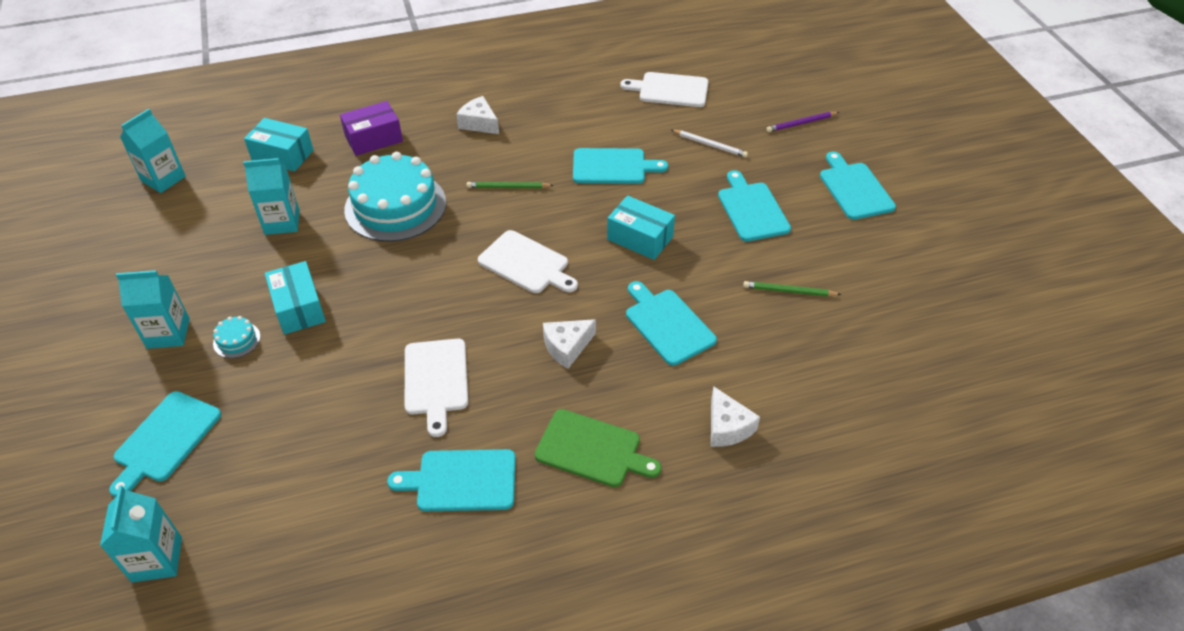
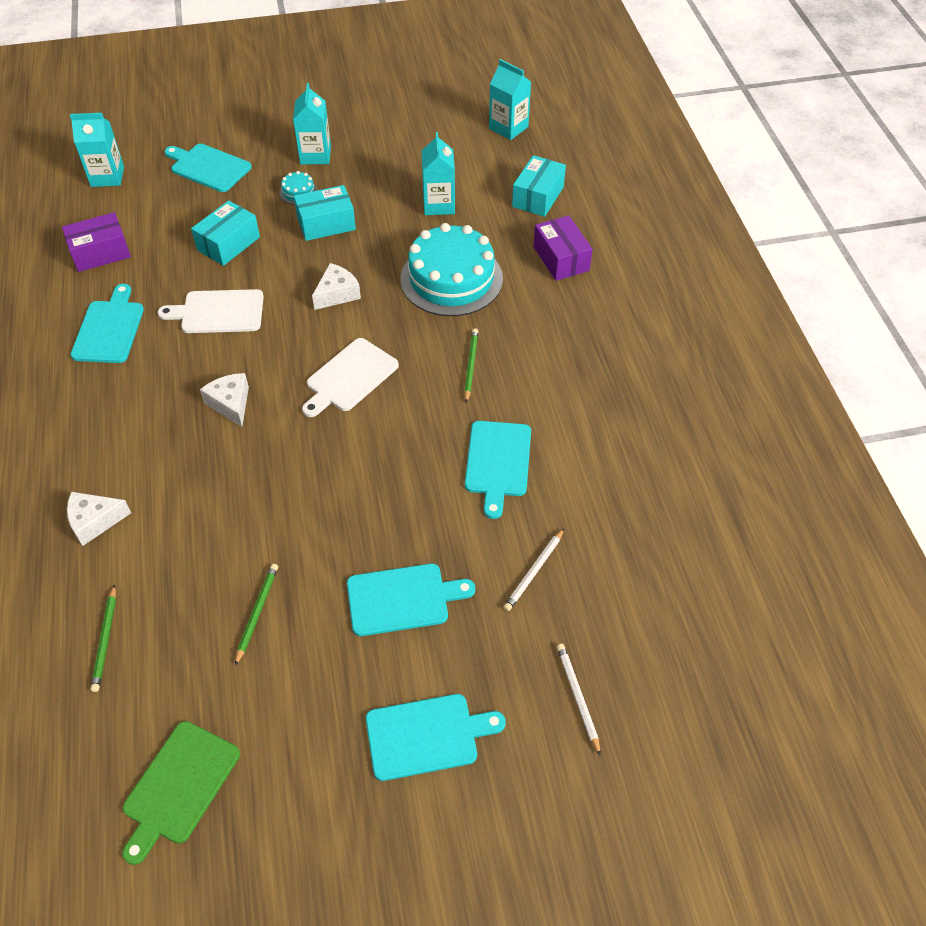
camera: 95 degrees right, 5 degrees up
white cheese [456,96,499,134] -> white cheese moved to [312,263,361,310]
green cutting board [535,409,662,487] -> green cutting board moved to [122,721,240,865]
turquoise box [607,195,675,260] -> turquoise box moved to [191,201,260,266]
white cutting board [620,72,709,107] -> none
turquoise cutting board [626,281,717,366] -> none
purple pencil [766,112,839,132] -> white pencil [557,644,601,756]
none -> purple box [62,212,131,272]
none -> green pencil [91,584,116,692]

